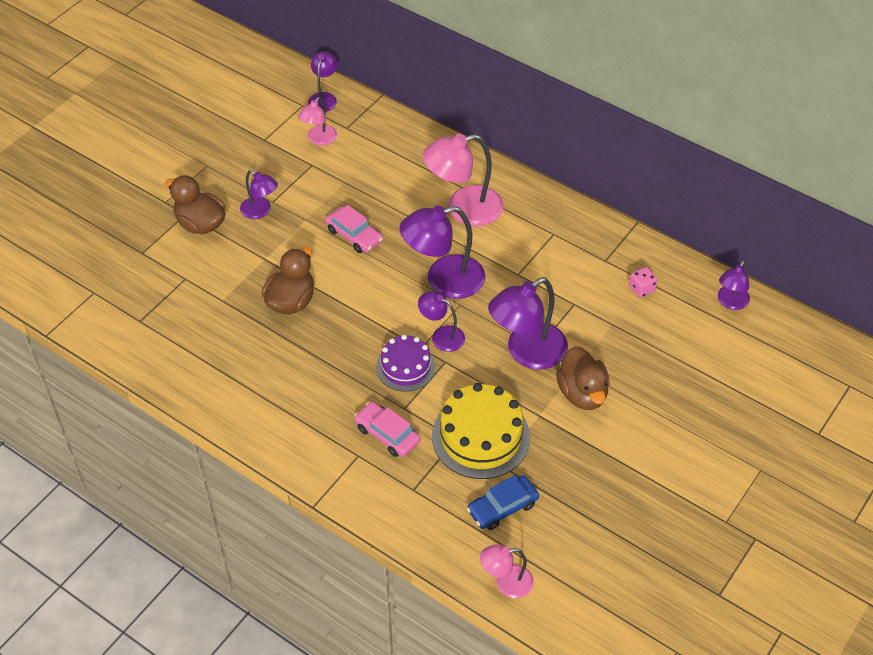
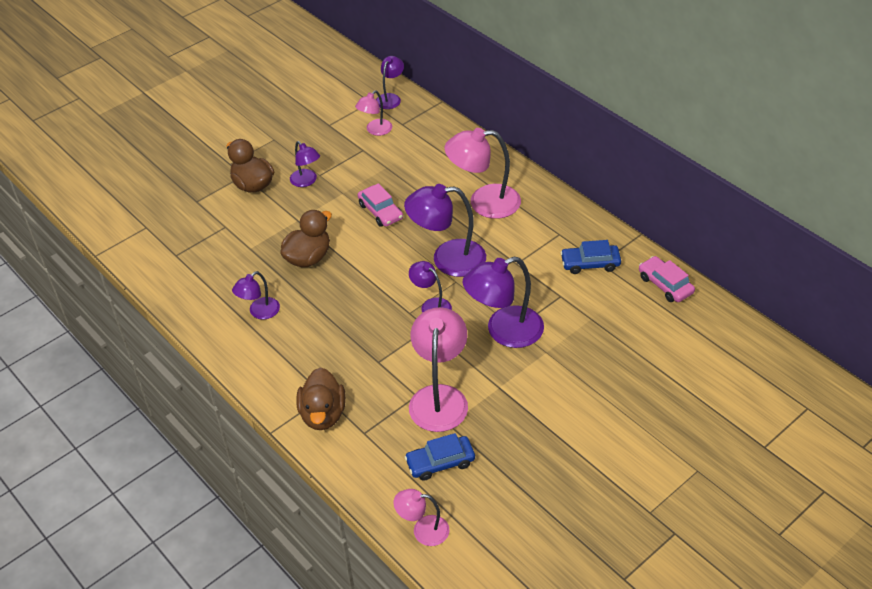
camera: 15 degrees right, 5 degrees down
pink car [354,402,420,457] -> pink car moved to [639,256,695,302]
purple cake [376,335,435,392] -> none
yellow cake [432,383,530,479] -> pink lamp [409,307,468,432]
brown duck [556,346,610,410] -> brown duck moved to [296,367,346,430]
pink dice [629,267,657,298] -> none
purple lamp [718,260,750,310] -> purple lamp moved to [232,271,280,319]
none -> blue car [560,240,621,274]

